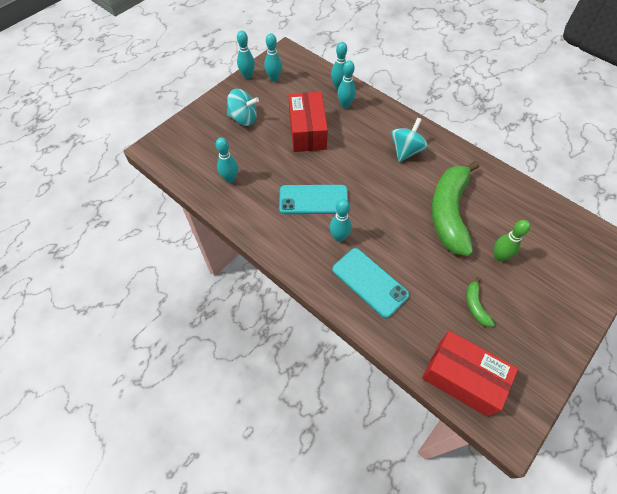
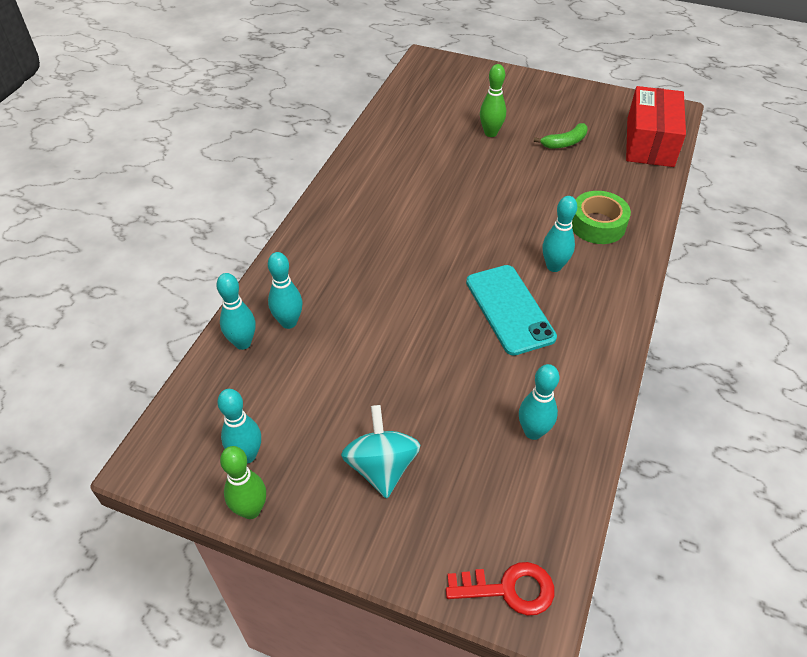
camera: 110 degrees left, 10 degrees down
turquoise bowling pin [237,30,255,79] -> green bowling pin [220,446,266,519]
red box [289,92,328,152] -> none
turquoise phone [332,248,410,318] -> green tape [572,191,631,244]
turquoise spinning top [391,118,428,162] -> none
green banana [431,161,480,256] -> none
none -> red key [446,562,555,616]

